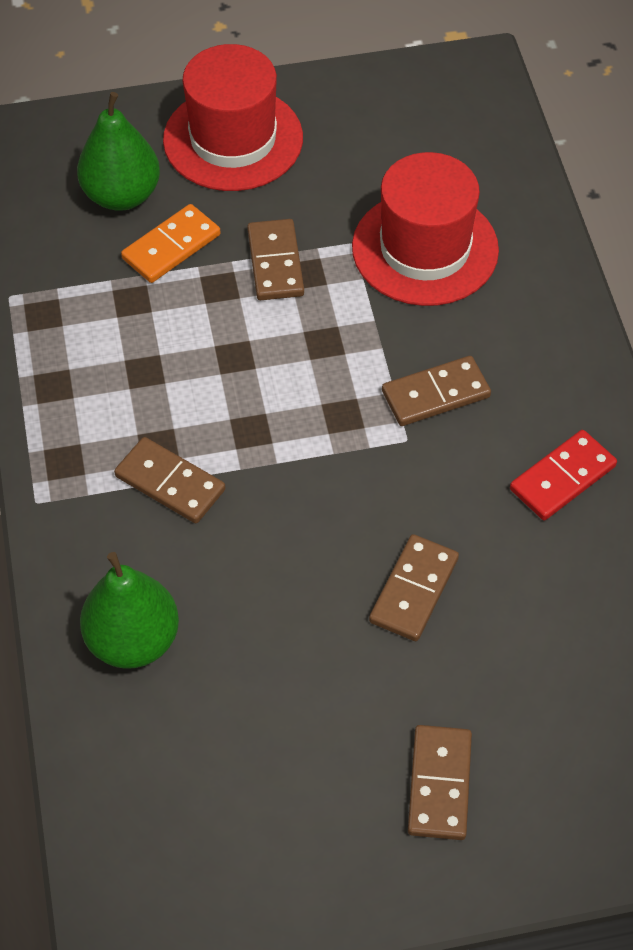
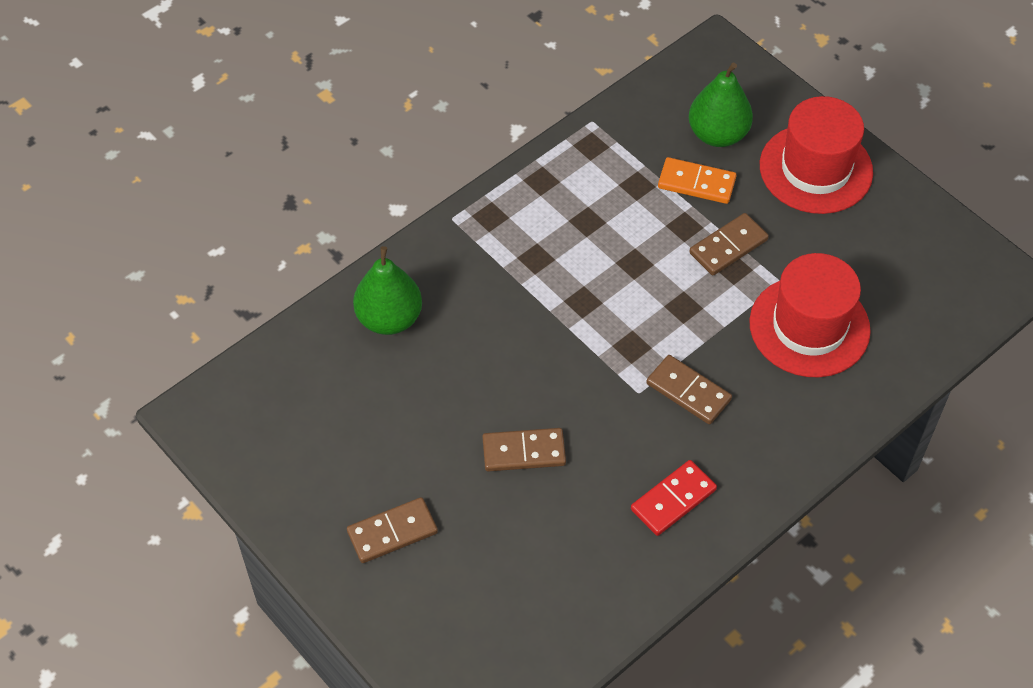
camera: 60 degrees right, 0 degrees up
brown domino [114,437,225,523] -> none
red domino [510,430,617,520] -> red domino turned 60 degrees counterclockwise [631,460,717,536]

